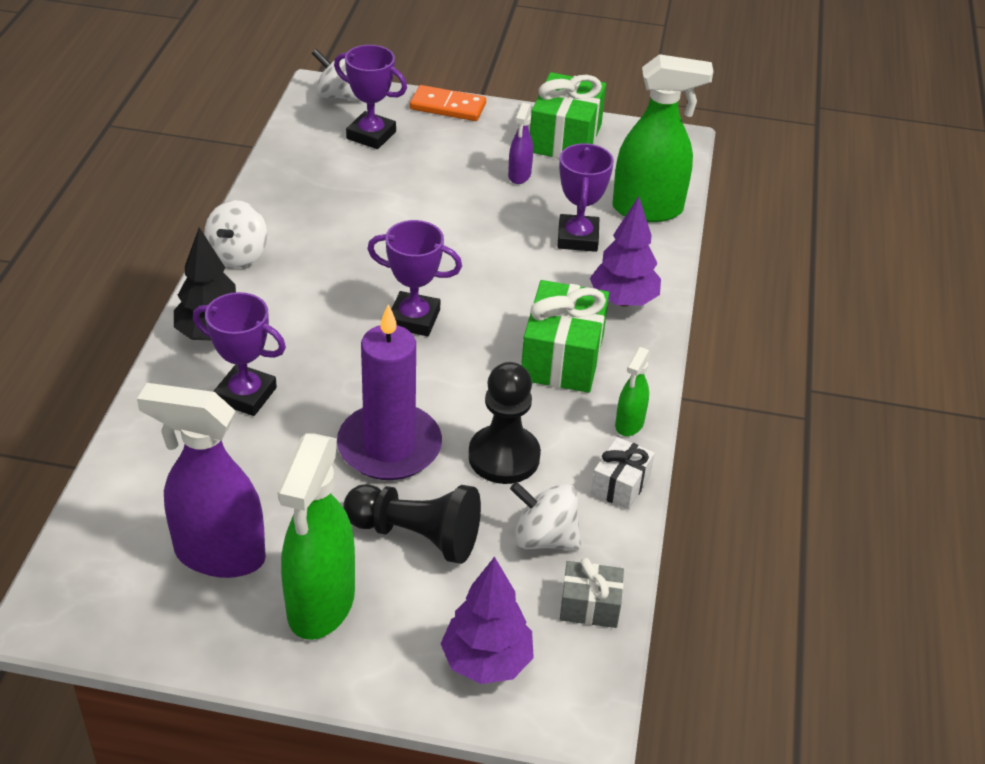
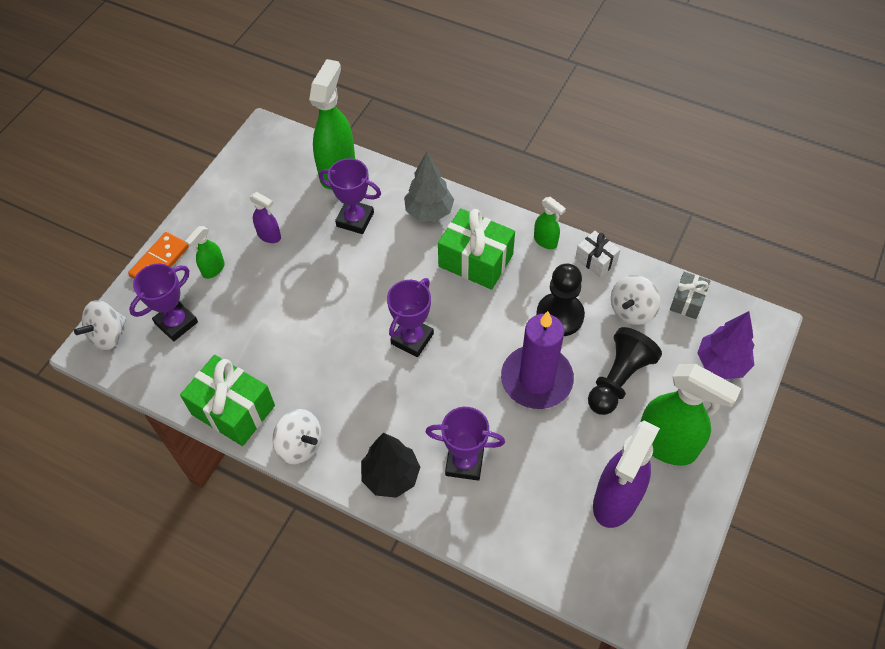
camera: 70 degrees left, 15 degrees up
purple trophy [193,292,286,416] -> purple trophy turned 60 degrees clockwise [426,407,505,481]
green gift [530,72,606,159] -> green gift moved to [180,355,275,446]
purple tree [590,196,661,307] -> grey tree [404,152,454,222]
none -> green spray bottle [185,226,225,279]

